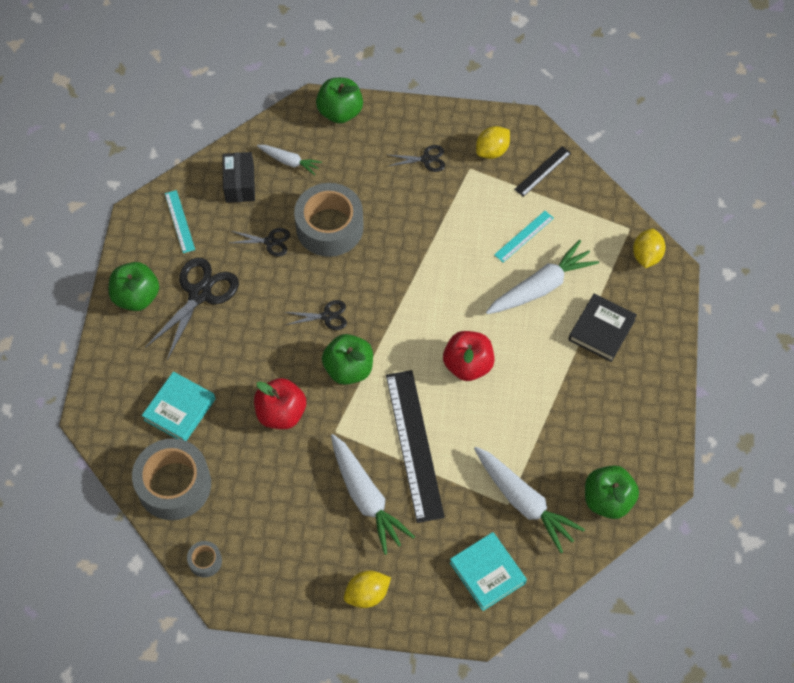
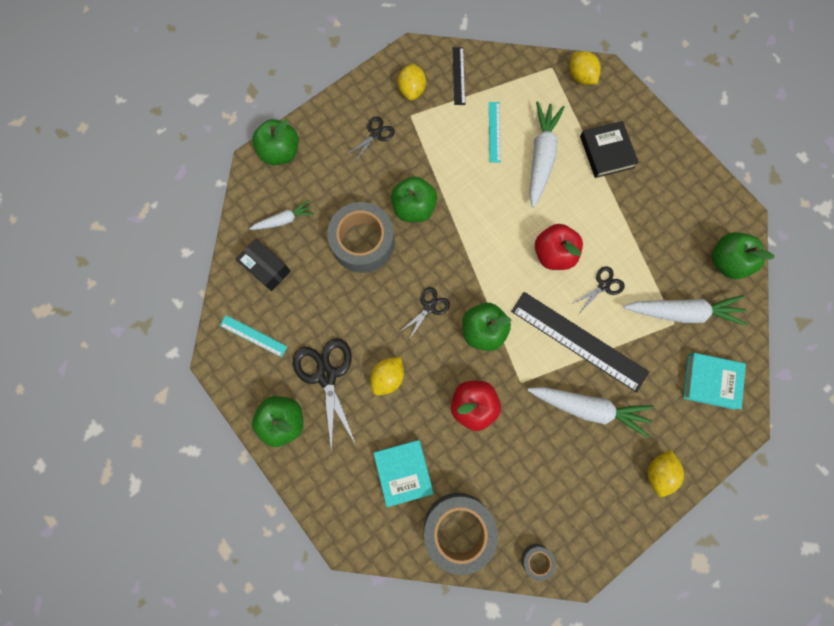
camera: 45 degrees left, 15 degrees up
black scissors [230,228,290,257] -> black scissors moved to [573,267,625,314]
none -> yellow lemon [371,357,404,395]
none -> green apple [391,176,437,222]

